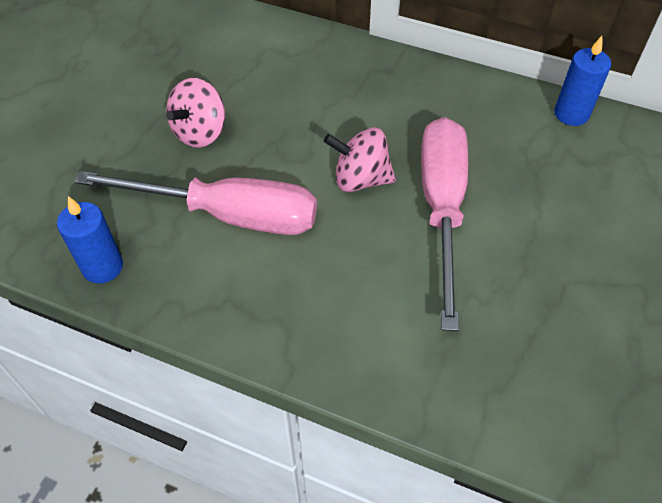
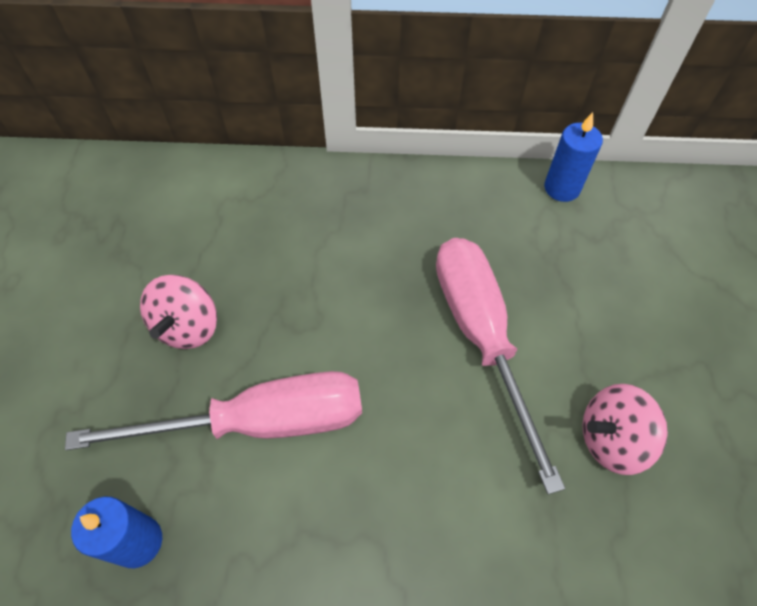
camera: 20 degrees left, 5 degrees up
pink spinning top [324,127,396,192] -> pink spinning top moved to [583,384,668,475]

